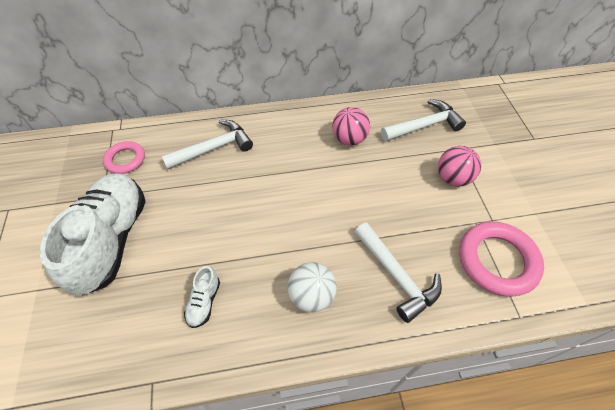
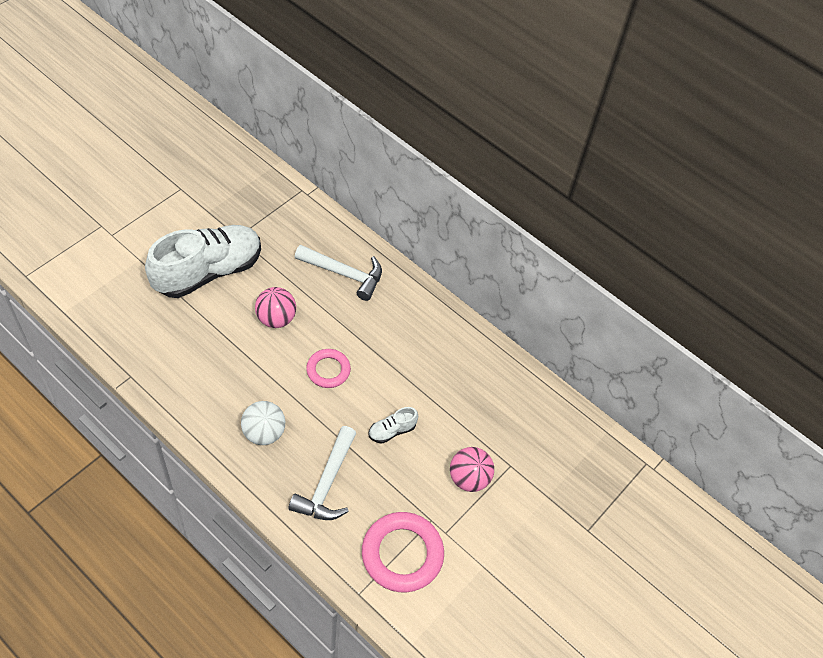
camera: 45 degrees right, 0 degrees up
pink ring [103,141,145,174] -> pink ring moved to [306,349,351,388]
white shoe [184,266,220,328] -> white shoe moved to [369,407,418,444]
pink ball [332,107,370,145] -> pink ball moved to [255,287,296,328]
white hammer [381,99,466,141] -> none

